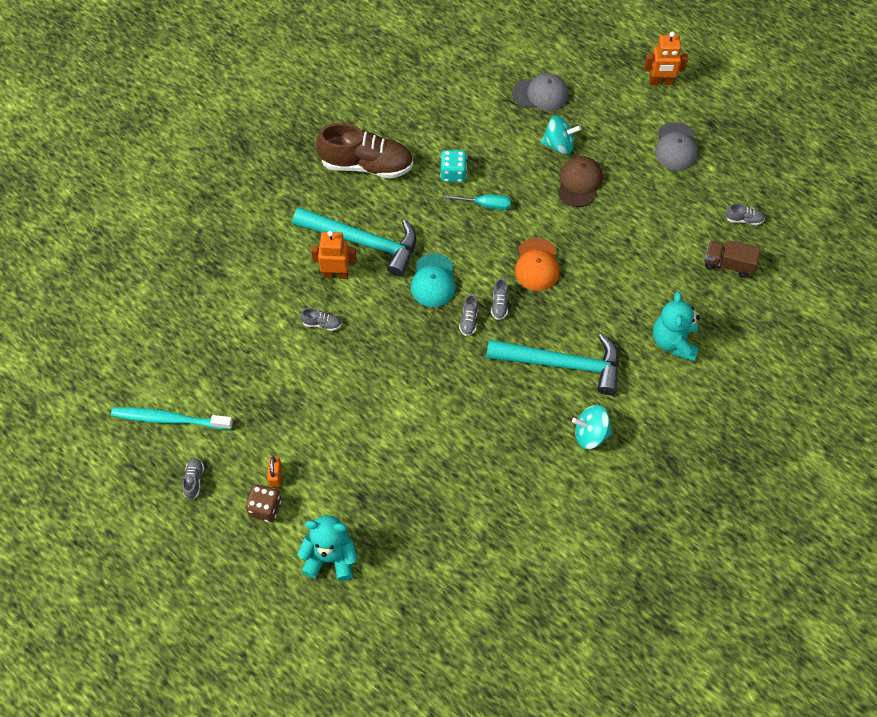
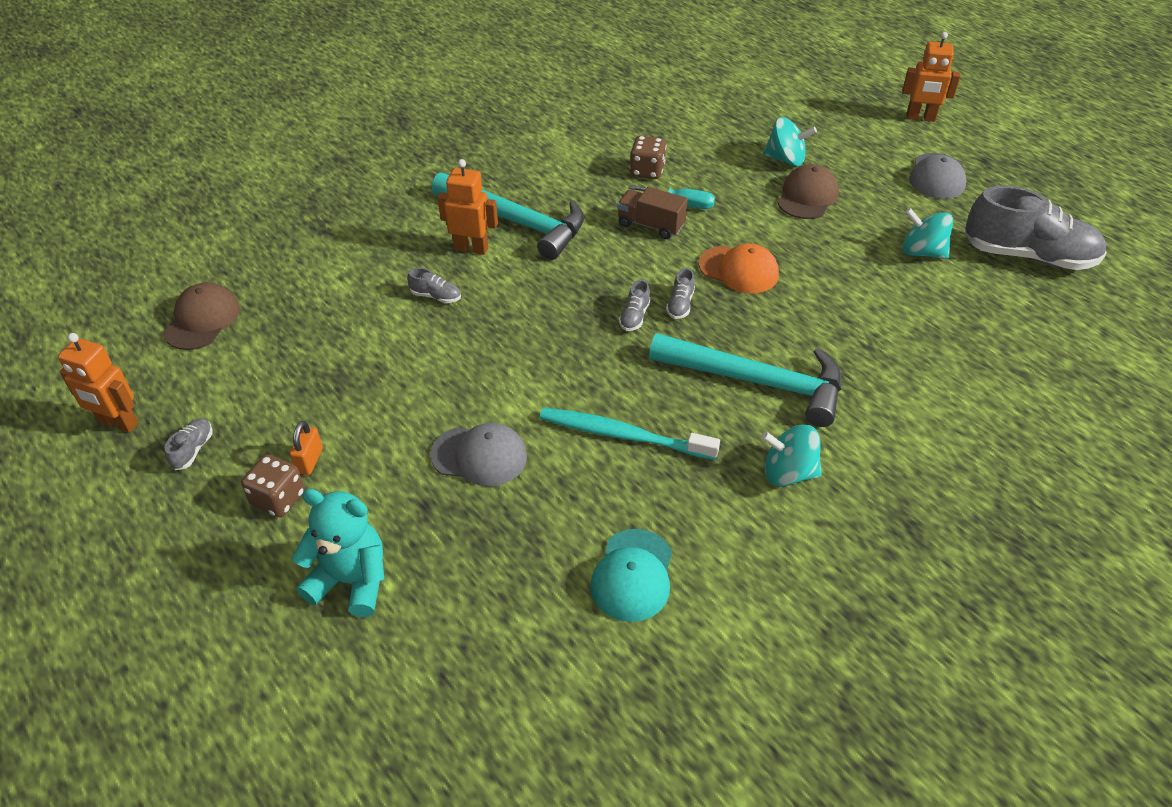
camera: 10 degrees right, 15 degrees down
turquoise toothbrush [111,407,233,430] -> turquoise toothbrush moved to [539,408,720,460]
brown shoe [316,123,413,179] -> none
turquoise cap [411,254,456,307] -> turquoise cap moved to [591,529,672,622]
turquoise dice [440,150,467,182] -> brown dice [630,136,667,179]
grey cap [512,73,568,111] -> grey cap moved to [430,423,527,486]
orange cap [515,238,560,291] -> orange cap turned 75 degrees counterclockwise [699,243,779,294]
turquoise teddy bear [653,292,700,361] -> none
brown truck [704,240,760,278] -> brown truck moved to [617,187,688,239]
grey shoe [725,203,765,225] -> grey shoe [965,186,1107,270], size x2.49
none -> orange robot [58,333,138,433]
none -> brown cap [163,282,240,350]
none -> turquoise spinning top [902,208,953,259]

